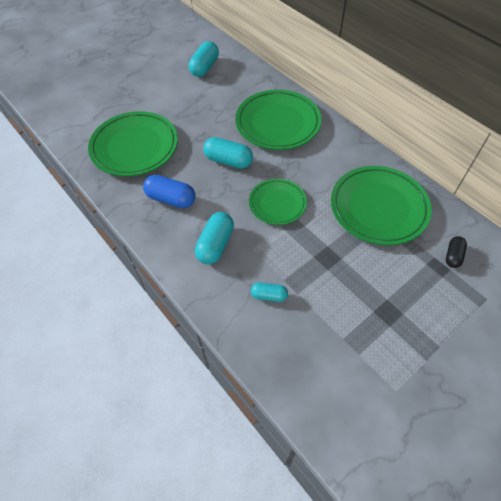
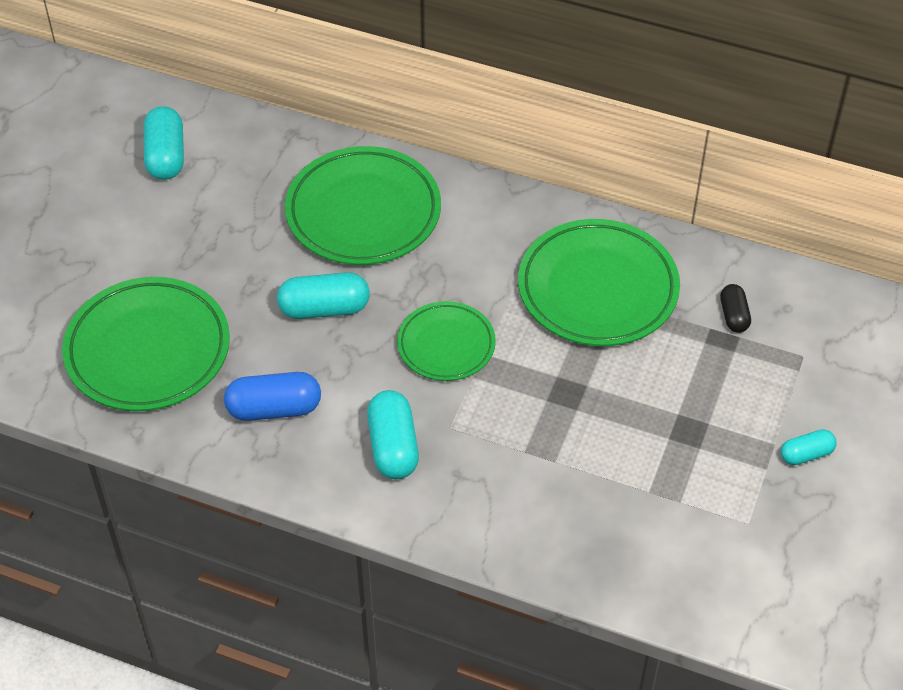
camera: 30 degrees left, 5 degrees down
turquoise capsule [251,282,288,302] -> turquoise capsule moved to [781,429,837,465]

